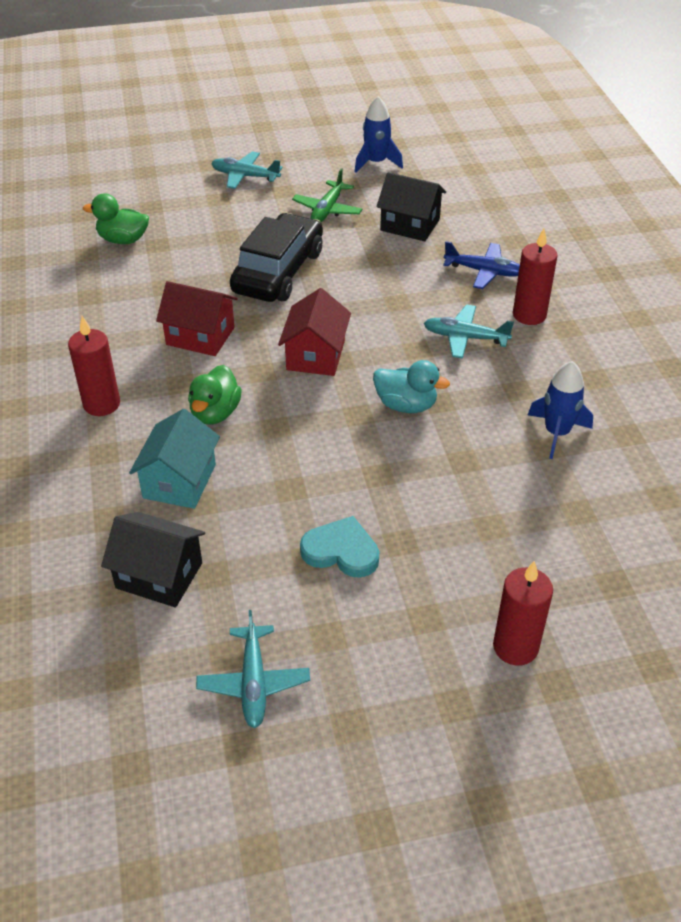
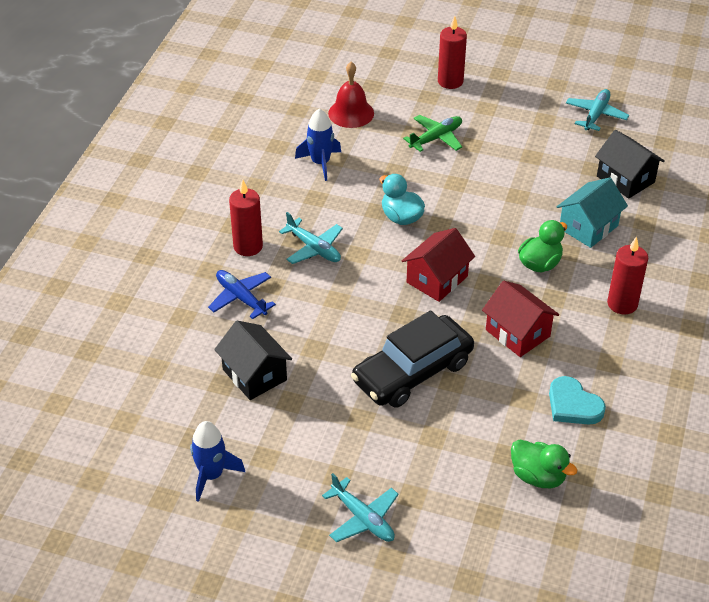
camera: 150 degrees left, 0 degrees up
green plane [292,168,363,222] -> green plane moved to [403,115,462,152]
turquoise heart [300,516,379,578] -> turquoise heart moved to [549,376,606,425]
none -> red bell [328,62,374,128]

